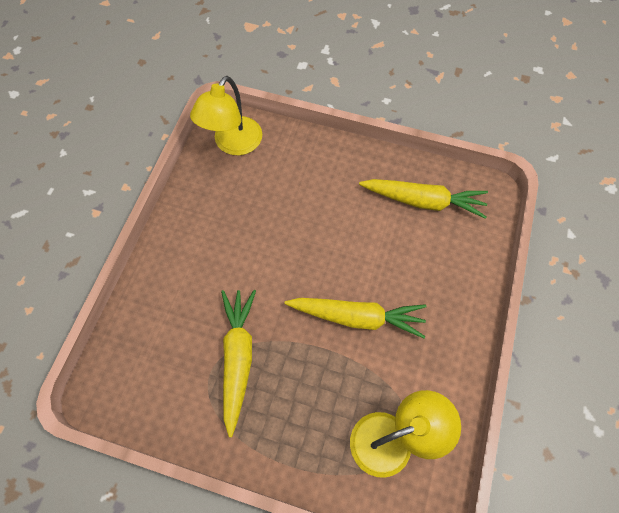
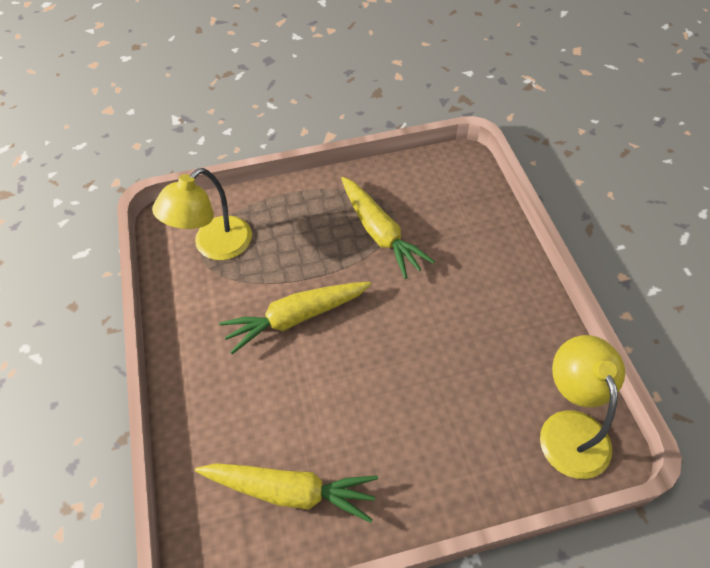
camera: 150 degrees right, 10 degrees down
yellow carrot [359,179,488,219] -> yellow carrot turned 150 degrees counterclockwise [195,463,378,523]

